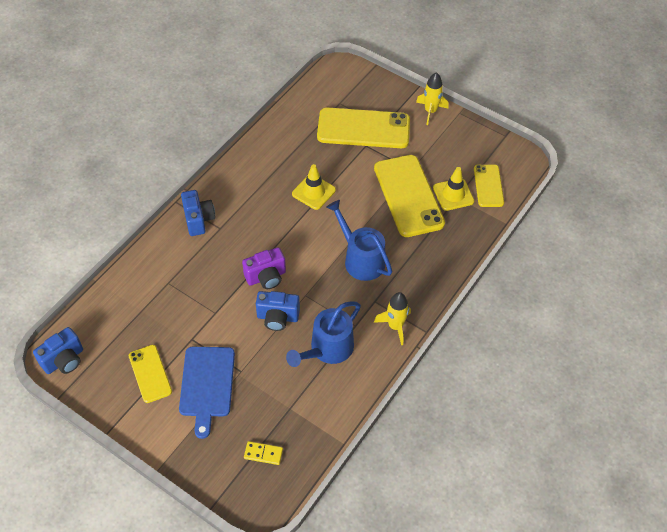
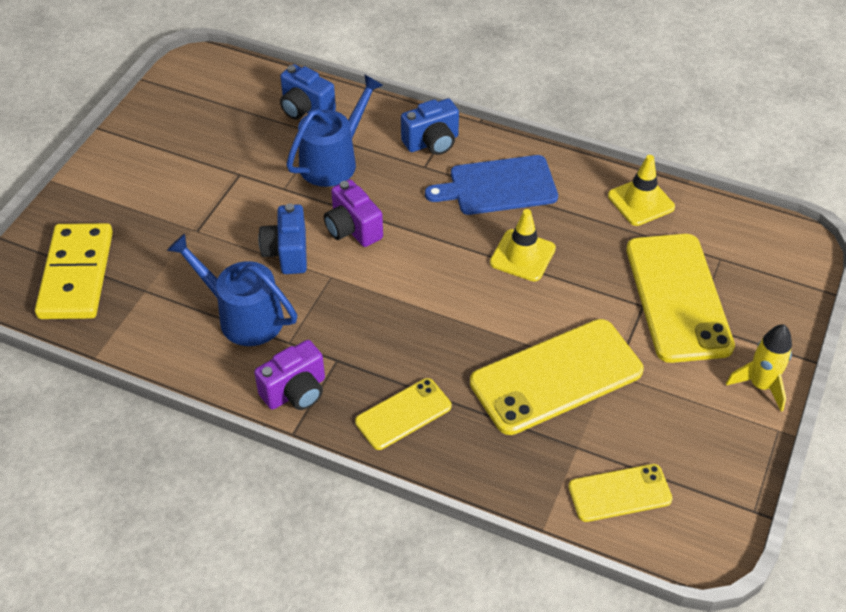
camera: 80 degrees right, 5 degrees down
blue camera [33,327,83,374] -> blue camera moved to [280,64,336,120]
yellow phone [129,345,172,403] -> yellow phone moved to [355,378,452,450]
blue cutting board [179,347,235,439] -> blue cutting board moved to [425,155,558,215]
yellow domino [244,441,283,465] -> yellow domino [35,223,113,319], size x2.38
blue watering can [326,200,392,281] -> blue watering can moved to [286,74,383,187]
yellow rocket [374,292,411,345] -> purple camera [254,340,325,410]
yellow traffic cone [433,167,474,211] -> yellow traffic cone moved to [608,155,675,226]

